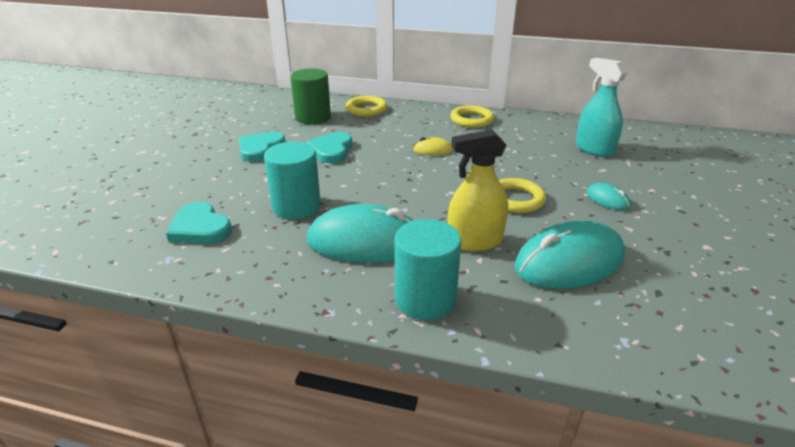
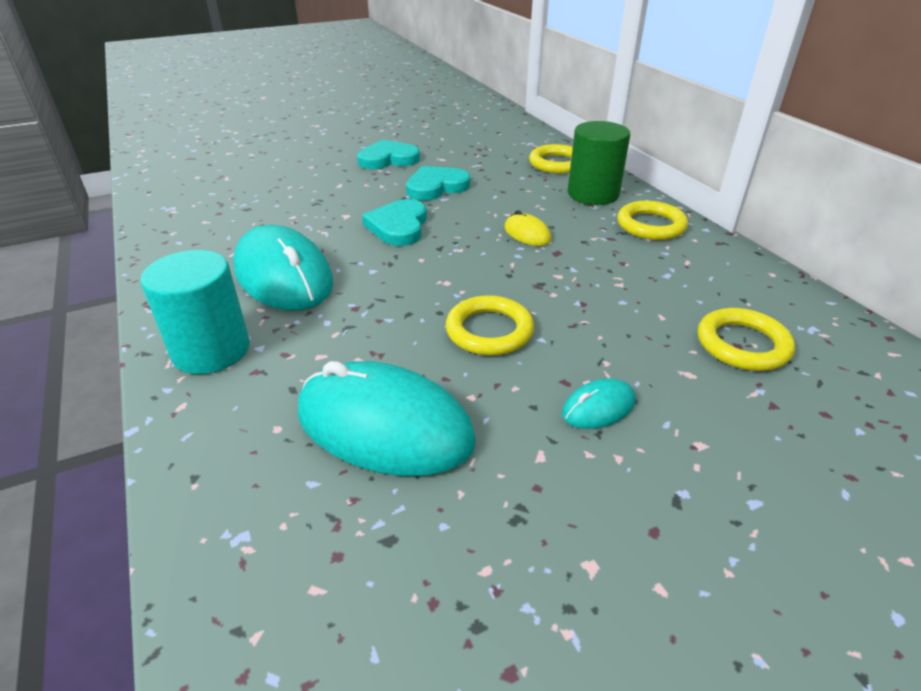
camera: 50 degrees right, 5 degrees up
turquoise heart [166,202,232,244] -> turquoise heart moved to [362,199,427,246]
turquoise cylinder [264,142,321,219] -> none
green cylinder [290,68,331,124] -> green cylinder moved to [568,121,630,205]
yellow spray bottle [448,130,508,251] -> none
turquoise spray bottle [576,58,628,157] -> yellow ring [698,308,795,371]
turquoise mouse [587,183,630,211] -> turquoise mouse turned 45 degrees clockwise [562,378,636,429]

